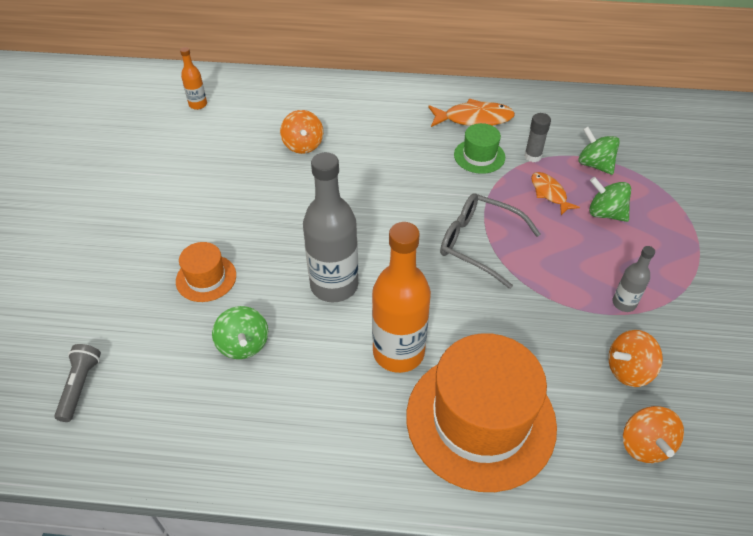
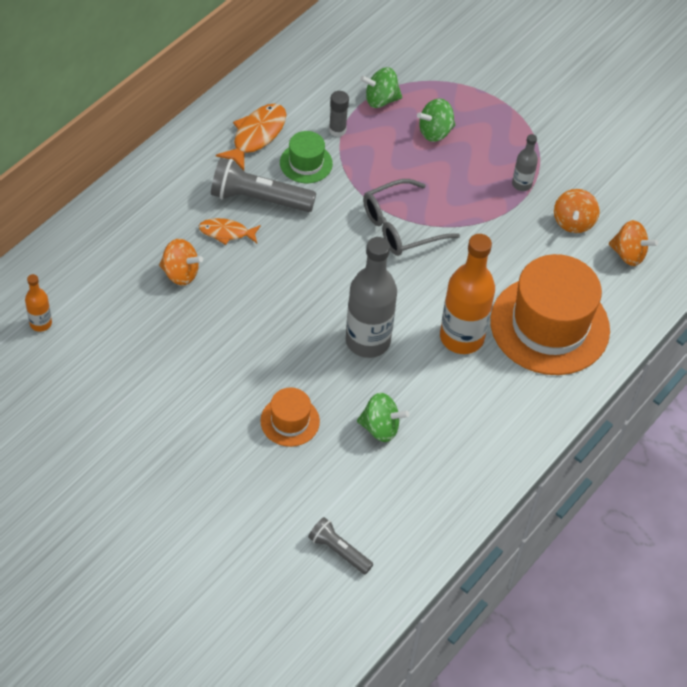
camera: 60 degrees left, 5 degrees up
orange fish [531,172,580,215] -> orange fish moved to [199,218,261,245]
none -> grey flashlight [211,158,316,212]

